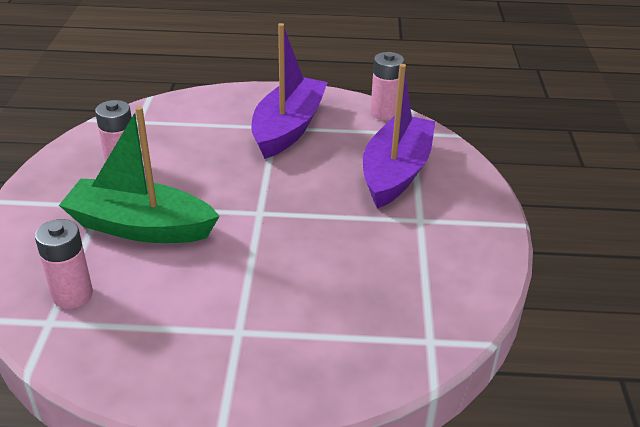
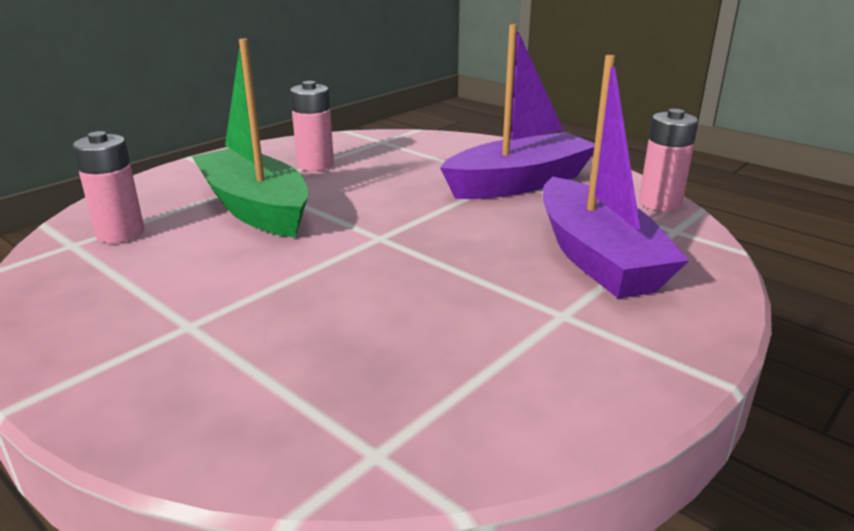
camera: 40 degrees right, 10 degrees down
purple boat [363,64,435,209] -> purple boat turned 105 degrees clockwise [543,55,690,298]

